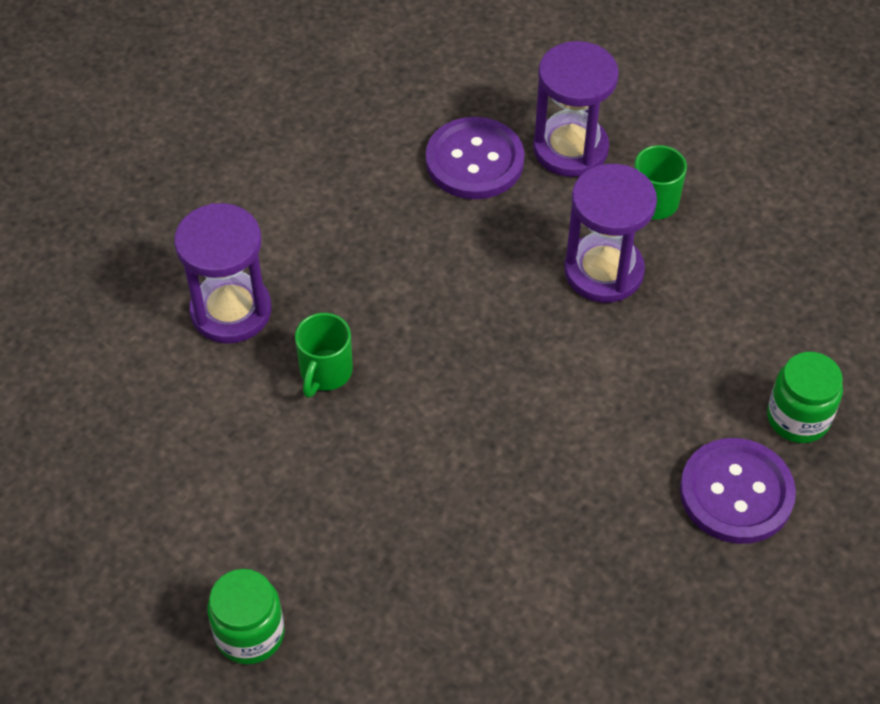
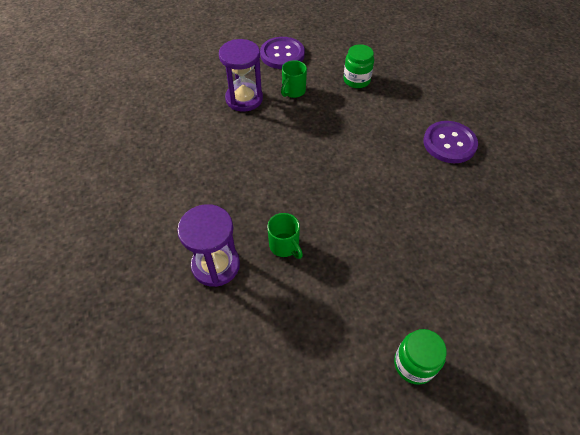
camera: 55 degrees left, 0 degrees up
purple button [426,117,524,199] -> purple button moved to [260,37,305,69]
purple hourglass [564,164,657,303] -> none
green jar [767,352,843,443] -> green jar moved to [343,44,374,88]

